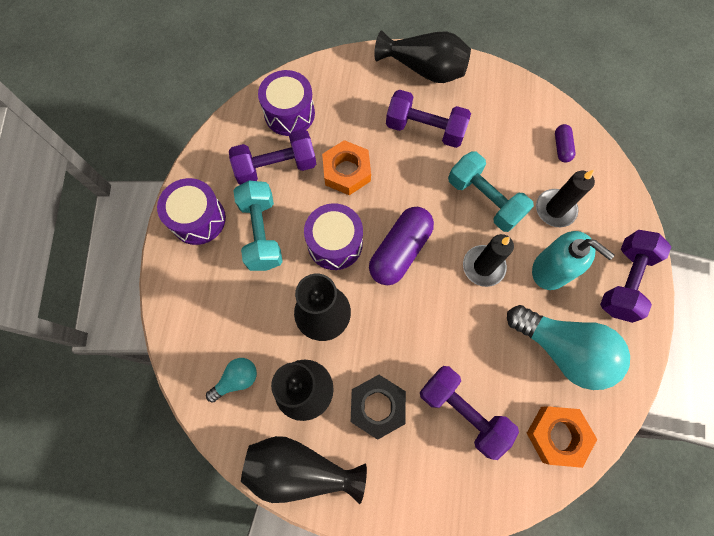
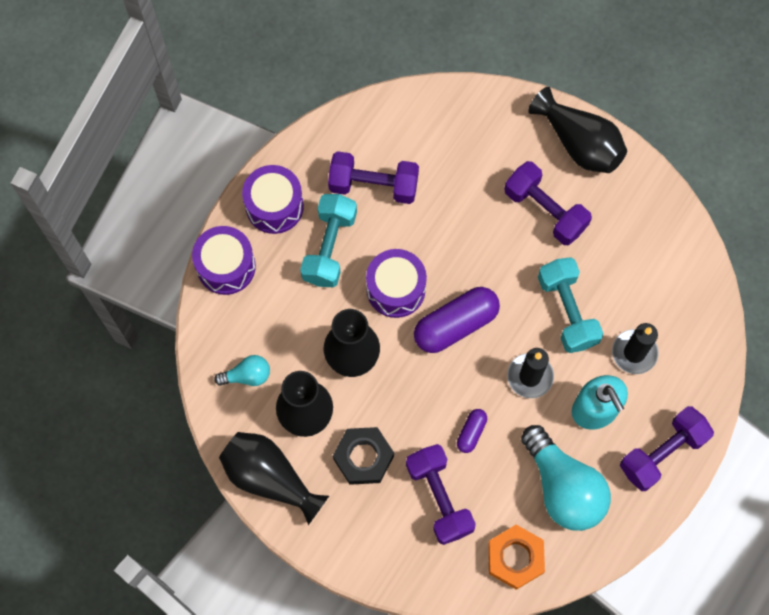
camera: 25 degrees right, 0 degrees up
purple drum [258,70,315,136] -> purple drum moved to [192,226,256,295]
orange nut [322,140,371,195] -> none
purple capsule [555,124,575,162] -> purple capsule moved to [457,409,487,453]

